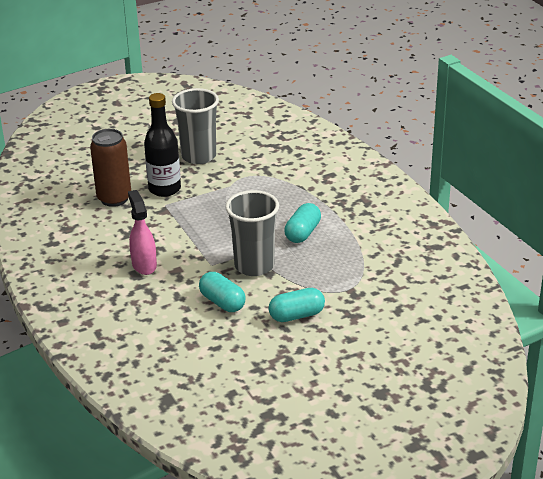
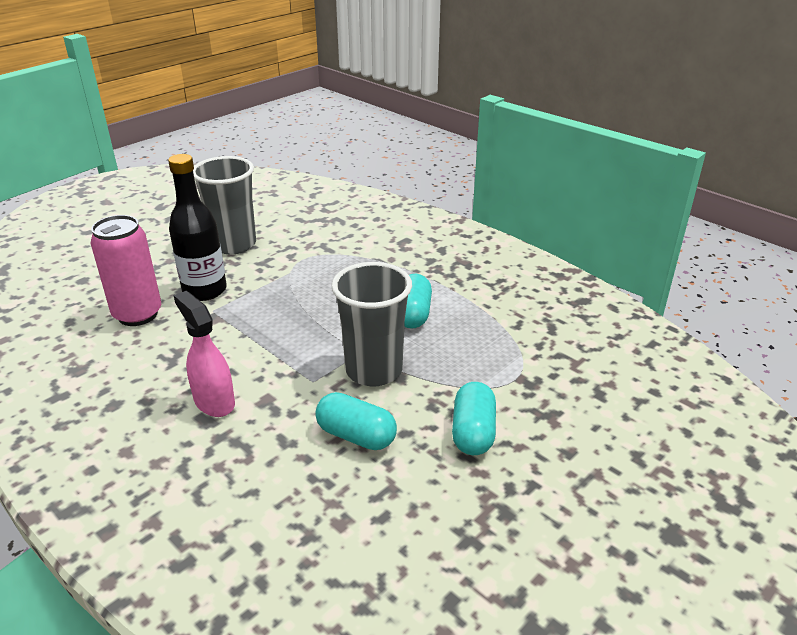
camera: 20 degrees left, 0 degrees up
brown can [90,129,131,207] -> pink can [91,215,161,326]
turquoise capsule [269,288,325,322] -> turquoise capsule turned 45 degrees counterclockwise [452,382,496,455]

